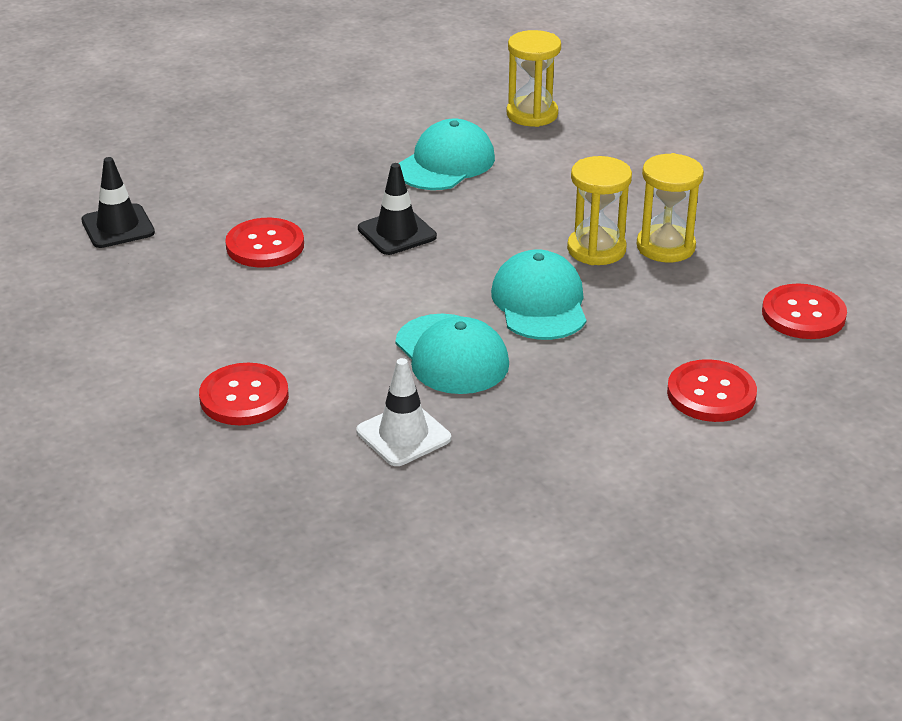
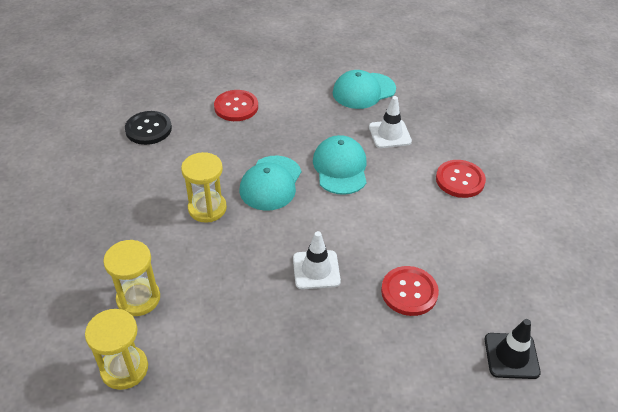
camera: 155 degrees left, 10 degrees up
black traffic cone [358,163,437,255] -> white traffic cone [293,231,341,289]
turquoise cap [399,119,495,190] -> turquoise cap moved to [333,70,396,109]
yellow hourglass [637,153,704,262] -> yellow hourglass moved to [103,240,160,316]
red button [762,284,847,339] -> black button [125,111,172,145]

